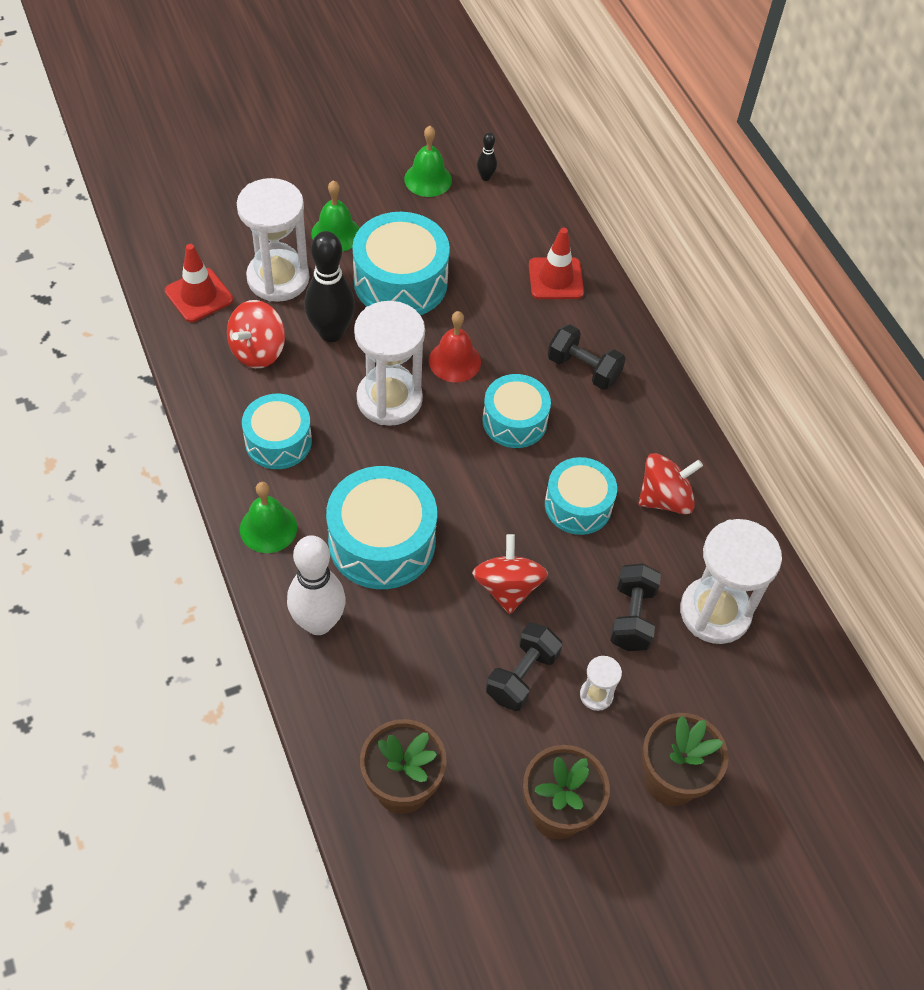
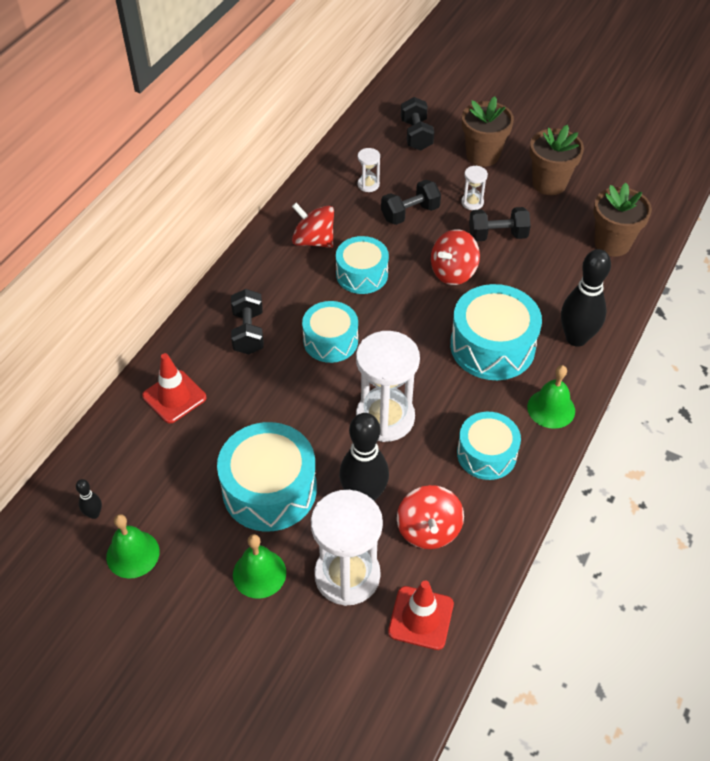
camera: 125 degrees left, 5 degrees down
red spinning top [227,300,285,368] -> red spinning top turned 90 degrees clockwise [397,485,464,549]
white bowling pin [287,535,346,635] -> black bowling pin [561,249,611,347]
red bell [429,311,481,382] -> none
white hourglass [680,519,782,644] -> white hourglass [358,148,380,192], size x0.45
none -> black dumbbell [401,97,434,151]

